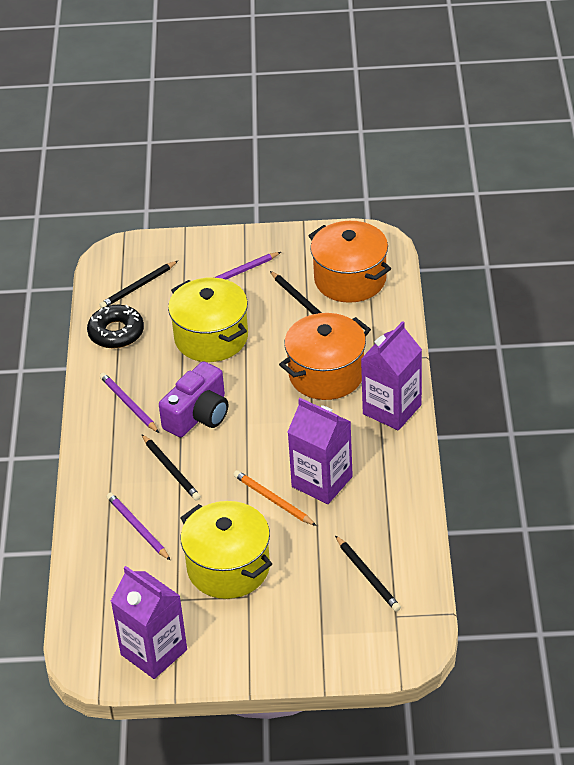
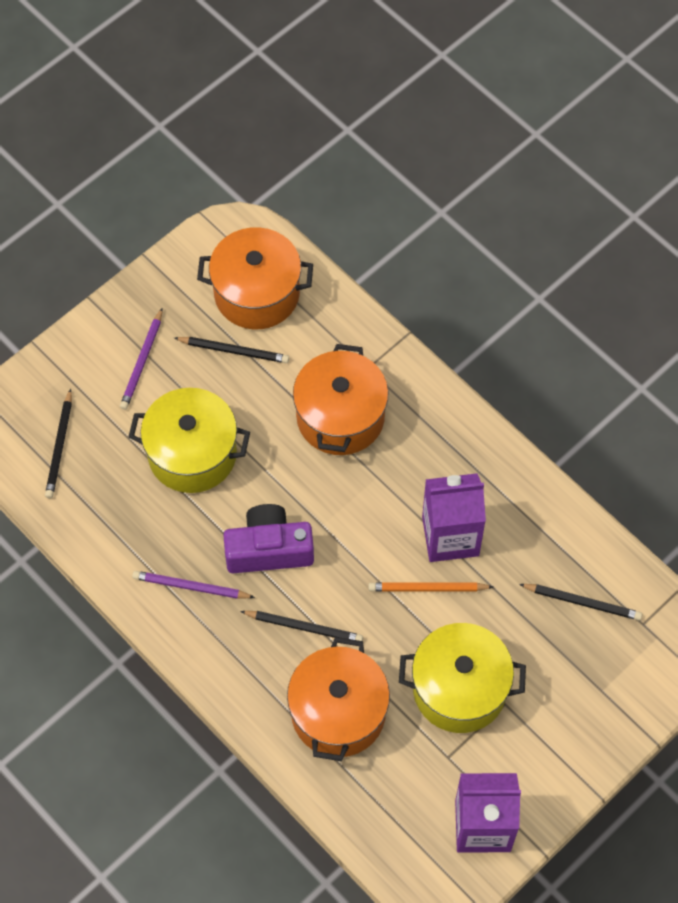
camera: 45 degrees left, 20 degrees up
black donut [87,305,144,349] -> none
purple pencil [107,492,171,561] -> orange pot [287,637,390,761]
purple camera [159,361,228,438] -> purple camera turned 90 degrees counterclockwise [223,504,314,573]
purple carton [361,321,422,430] -> none

